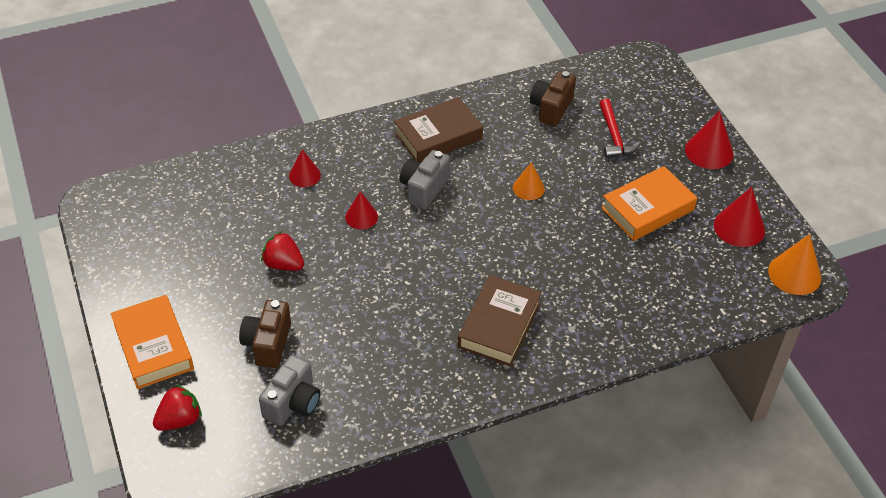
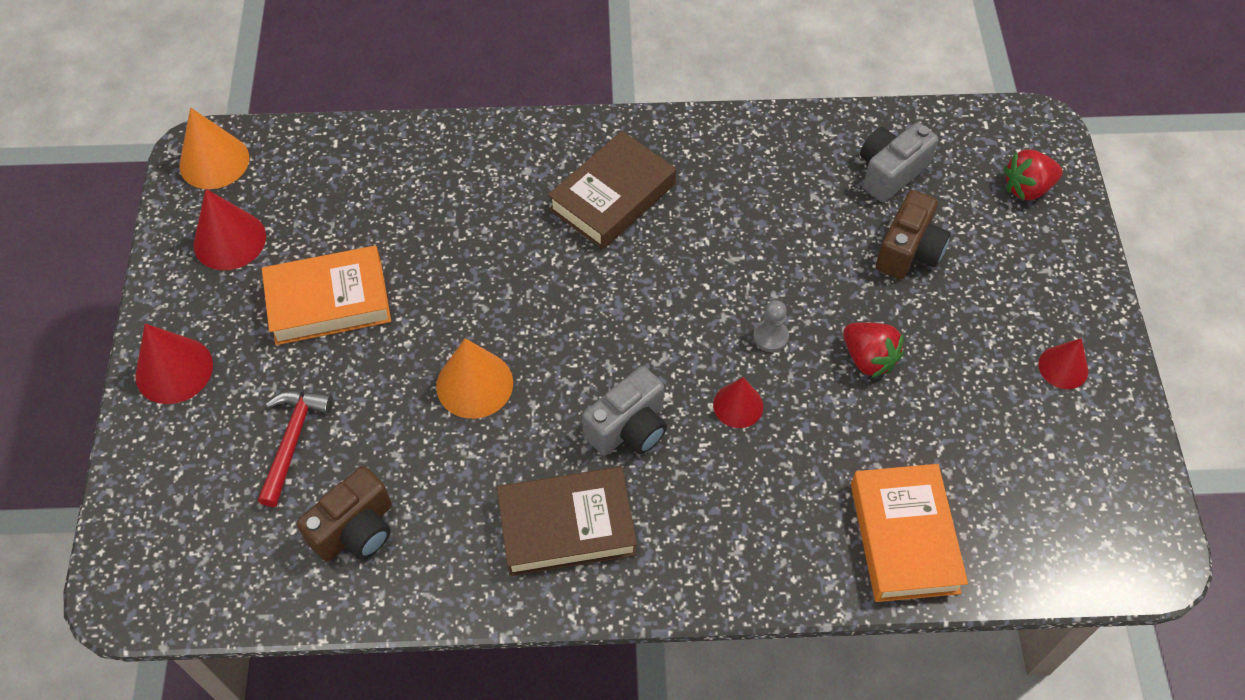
camera: 160 degrees left, 10 degrees up
orange book [111,295,194,389] -> orange book moved to [851,464,968,602]
red cone [289,149,321,187] -> red cone moved to [1038,338,1088,389]
orange cone [513,162,545,200] -> orange cone [436,338,513,419], size x1.55
none -> grey pawn [753,300,789,352]

